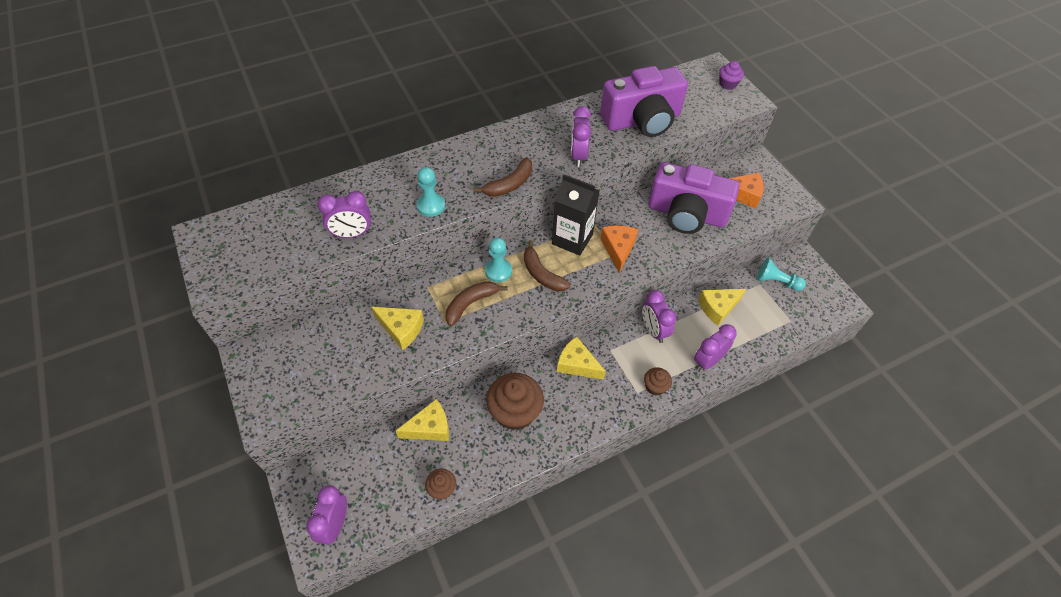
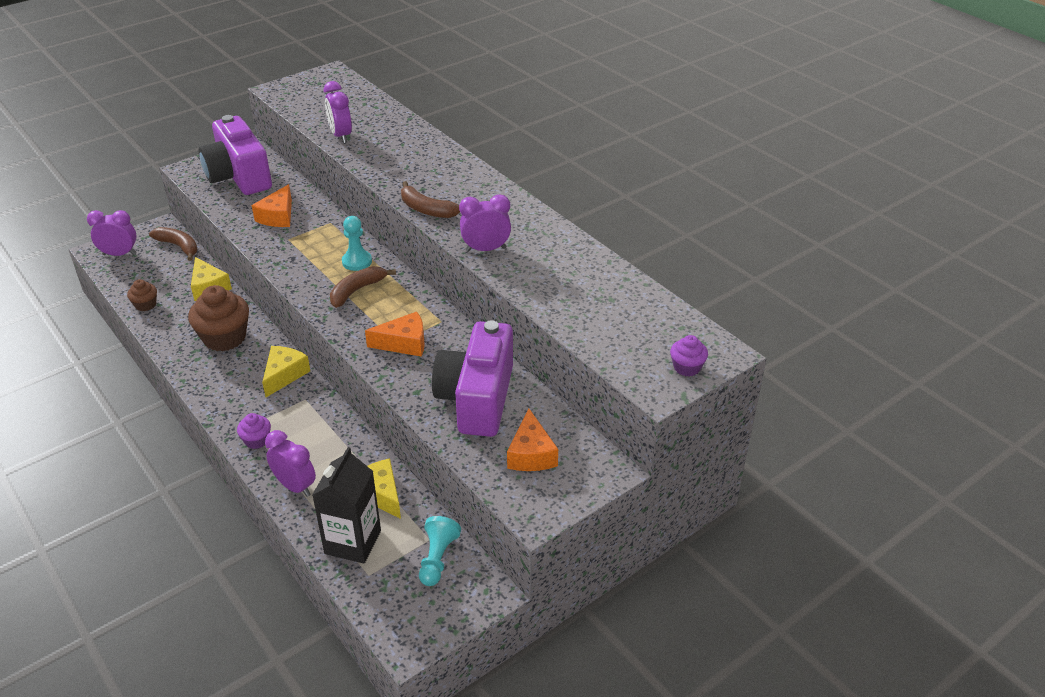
camera: 80 degrees right, 15 degrees down
yellow cheese [371,307,424,350] -> orange cheese [252,184,292,227]
turquoise pawn [417,167,445,217] -> none
brown banana [446,281,507,326] -> brown banana moved to [149,227,198,261]
black carton [552,174,600,256] -> black carton moved to [312,447,381,564]
purple camera [600,66,688,137] -> purple camera moved to [199,115,272,195]
purple clock [642,290,676,343] -> none
brown cupcake [644,367,672,396] -> purple cupcake [237,413,271,449]

